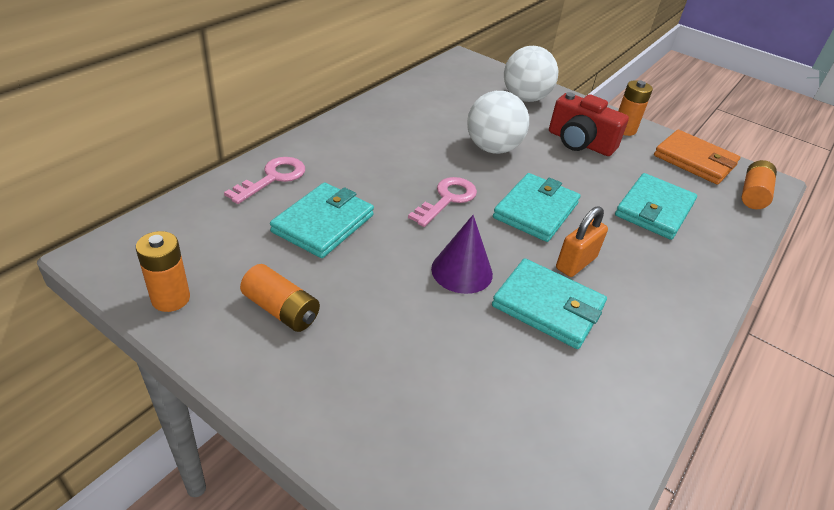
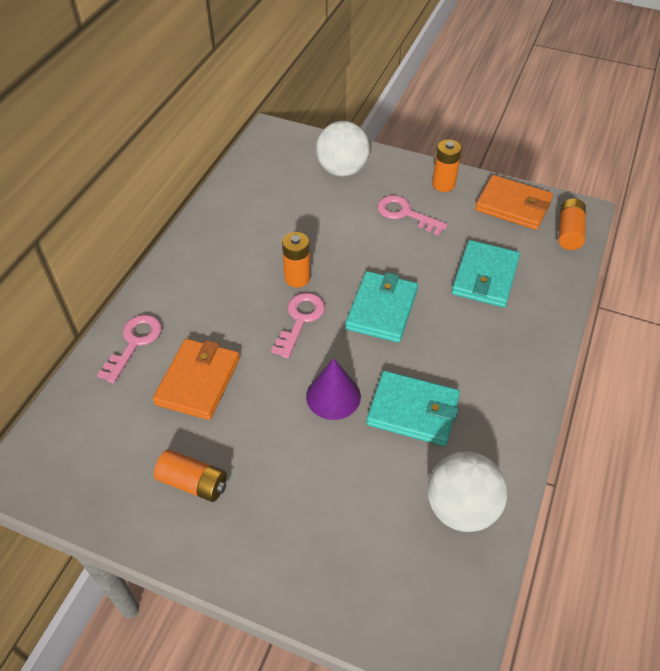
camera: 10 degrees left, 10 degrees up
orange battery [136,231,190,312] -> orange battery moved to [282,232,310,288]
turquoise wallet [270,182,374,258] -> orange wallet [153,339,240,420]
white ball [467,91,529,154] -> white ball moved to [427,451,508,532]
red camera [549,92,629,156] -> pink key [377,195,448,235]
orange padlock [556,206,608,277] -> none

